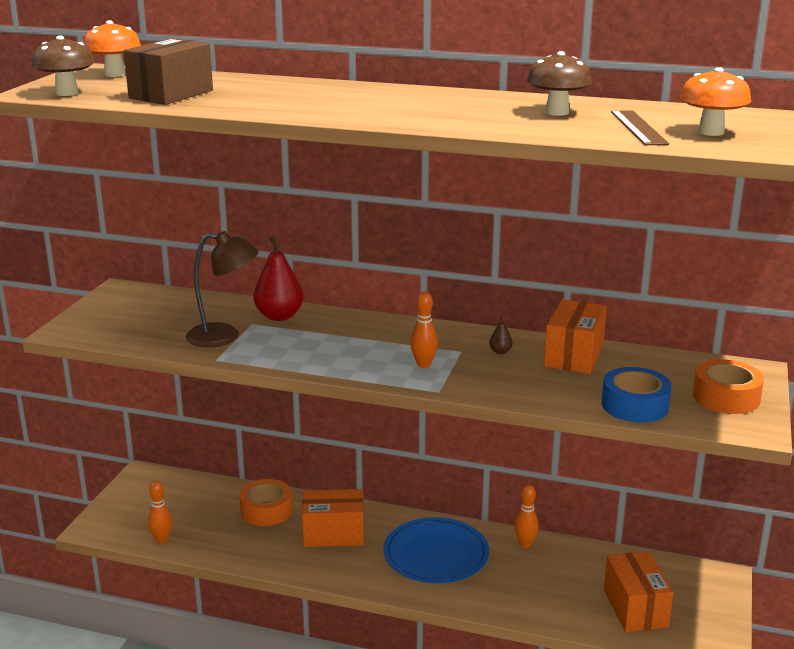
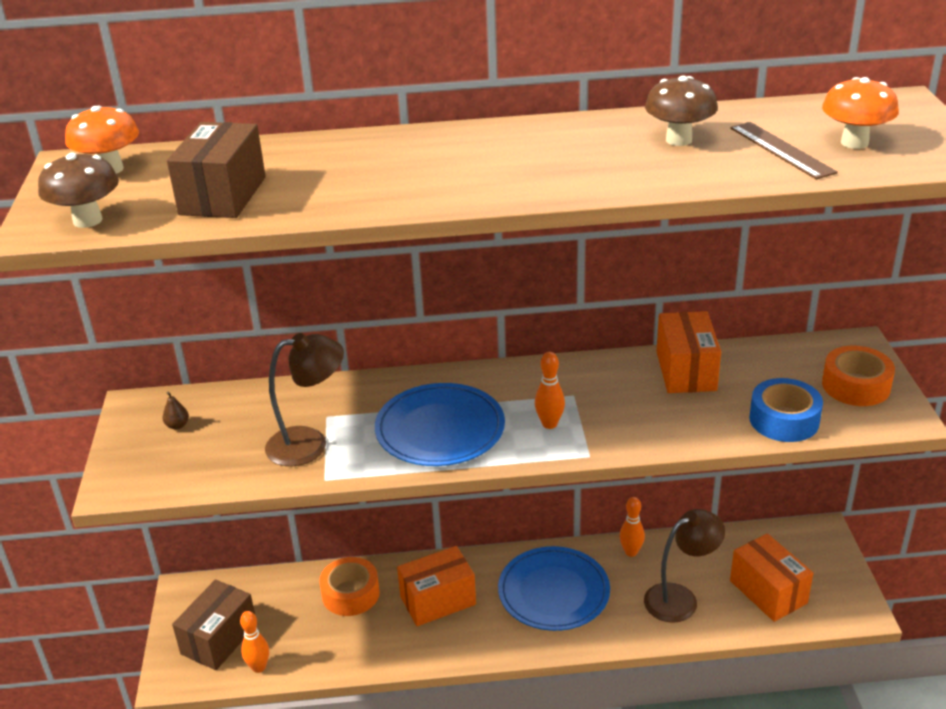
camera: 20 degrees left, 10 degrees up
red pear [253,236,304,321] -> none
brown pear [489,316,513,354] -> brown pear moved to [162,391,189,430]
none -> brown box [172,579,255,670]
none -> blue plate [375,383,505,466]
none -> brown lamp [644,509,725,623]

